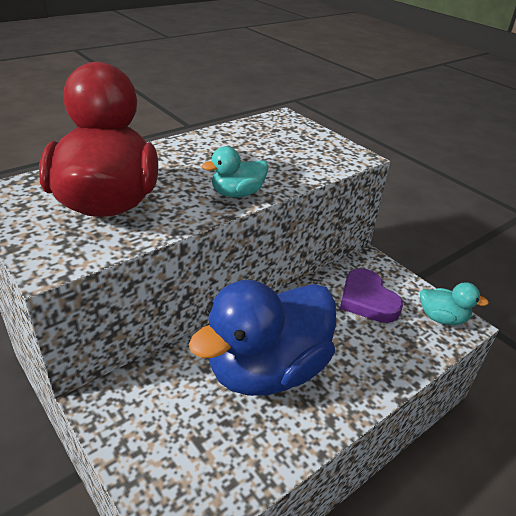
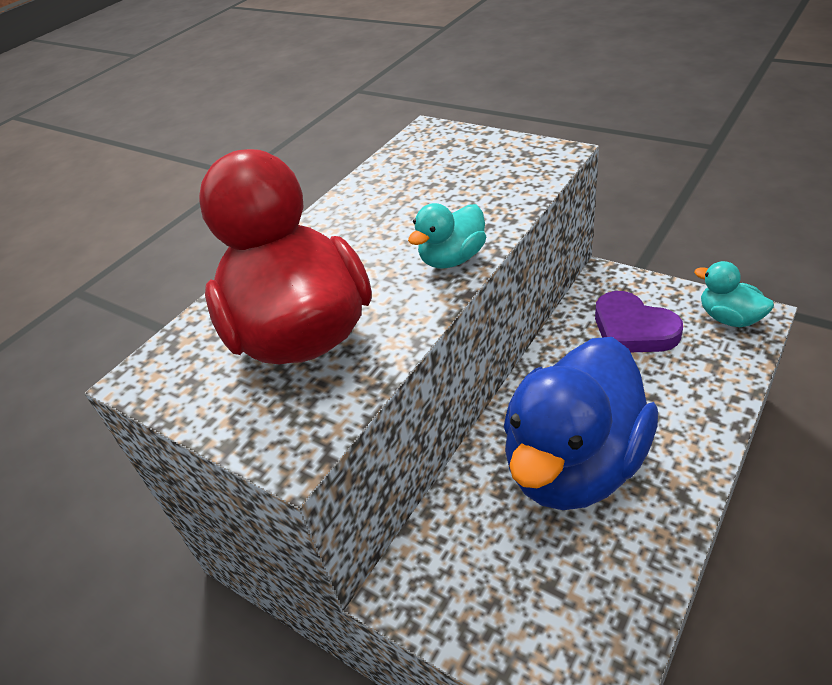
camera: 10 degrees left, 5 degrees up
turquoise duck [420,282,489,325] -> turquoise duck turned 135 degrees counterclockwise [694,261,774,327]

